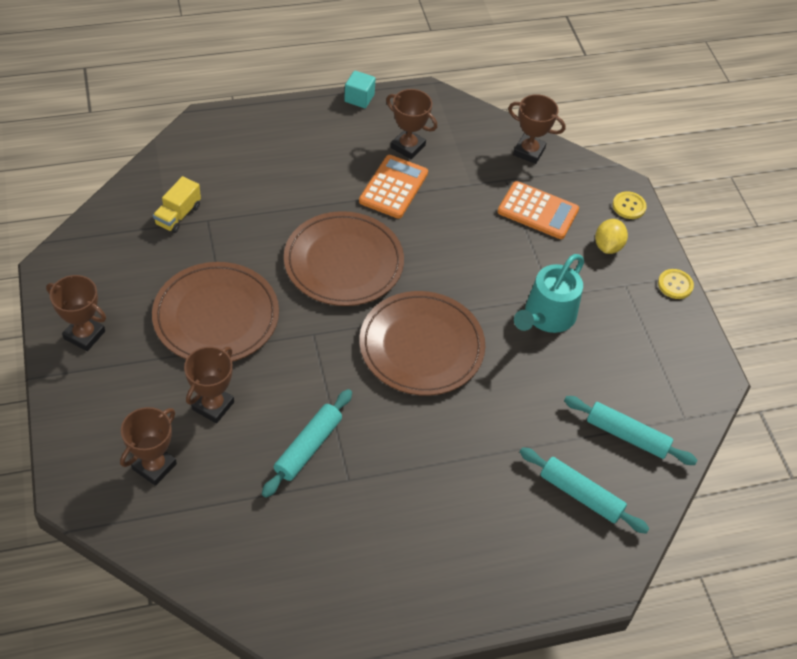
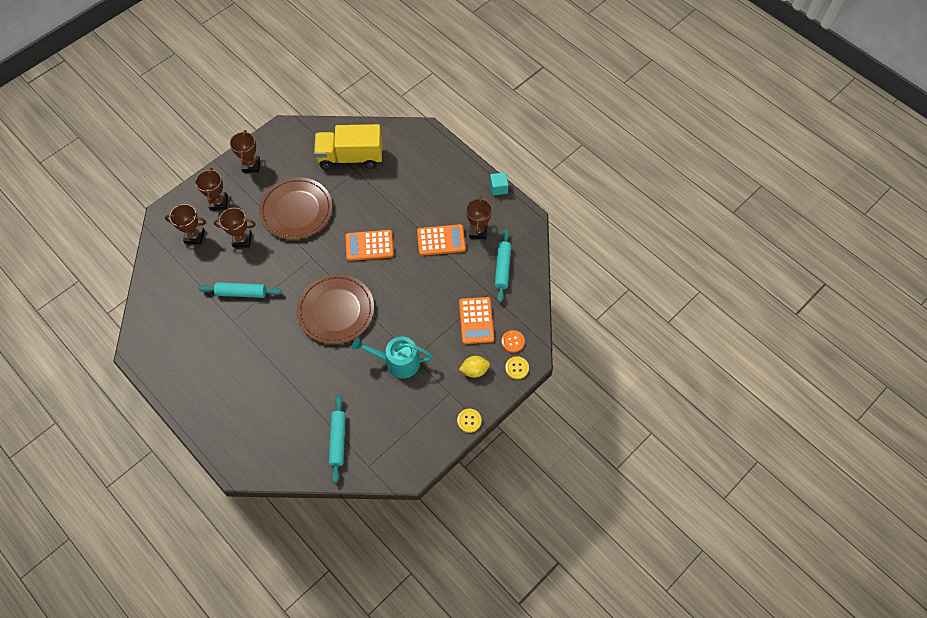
camera: 65 degrees right, 10 degrees up
yellow truck [153,176,201,233] -> yellow truck [314,124,382,170], size x2.08
brown plate [284,211,404,306] -> orange calculator [345,230,394,261]
brown trophy [508,94,566,164] -> brown trophy moved to [195,168,228,210]
turquoise rolling pin [520,447,649,534] -> turquoise rolling pin moved to [495,229,511,303]
none -> orange button [501,330,525,353]

